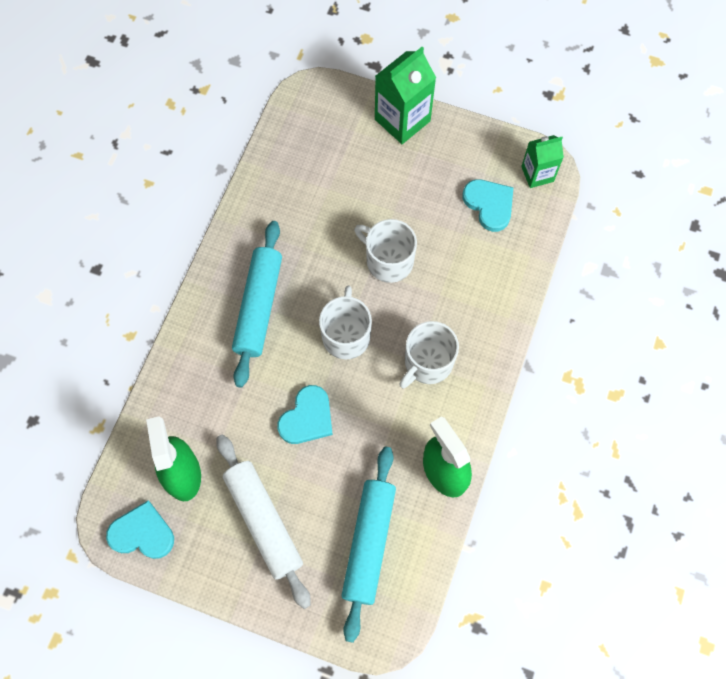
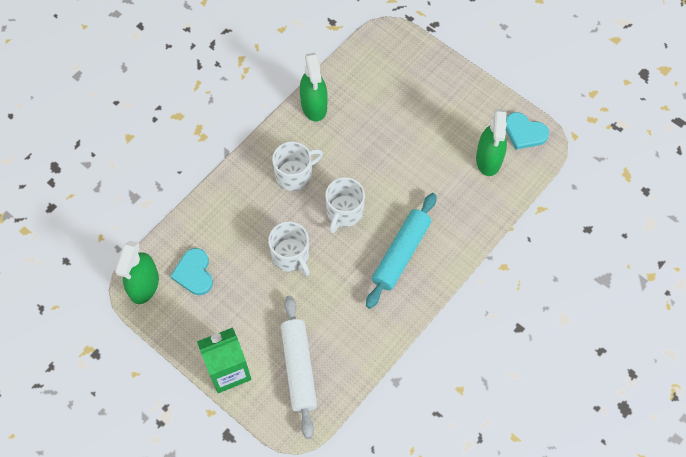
camera: 160 degrees left, 5 degrees down
white rolling pin [216,435,311,609] -> white rolling pin moved to [281,296,317,439]
turquoise heart [277,385,333,444] -> none
turquoise rolling pin [341,447,396,643] -> none
green carton [521,135,564,188] -> green spray bottle [115,241,159,304]

